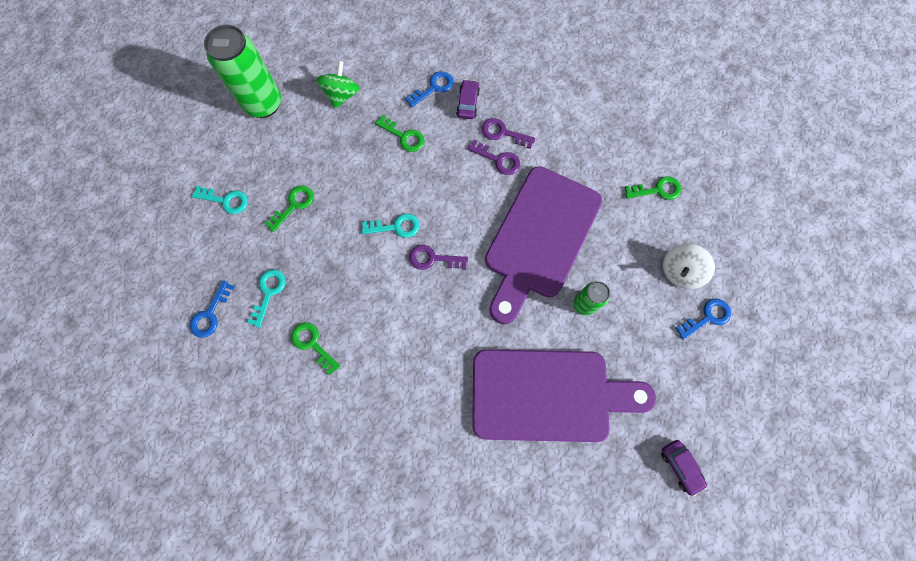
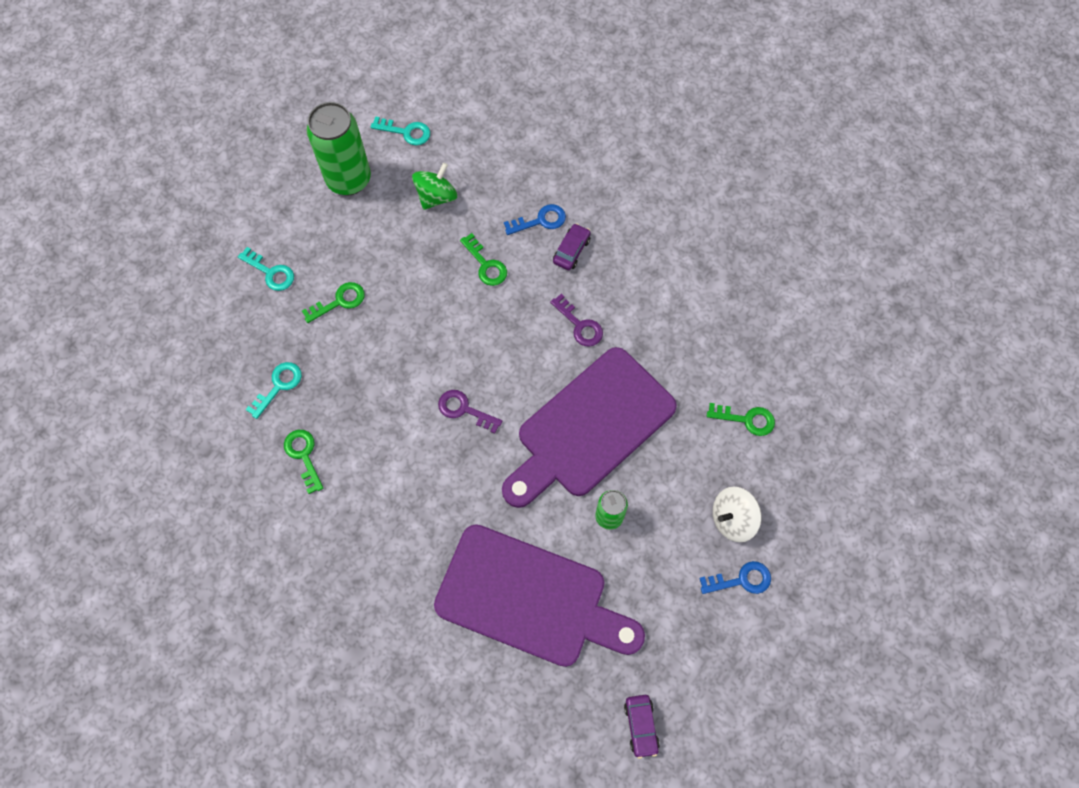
camera: 20 degrees right, 5 degrees down
blue key [190,280,235,338] -> none
turquoise key [362,213,420,238] -> turquoise key moved to [371,116,430,145]
purple key [482,118,535,149] -> none

